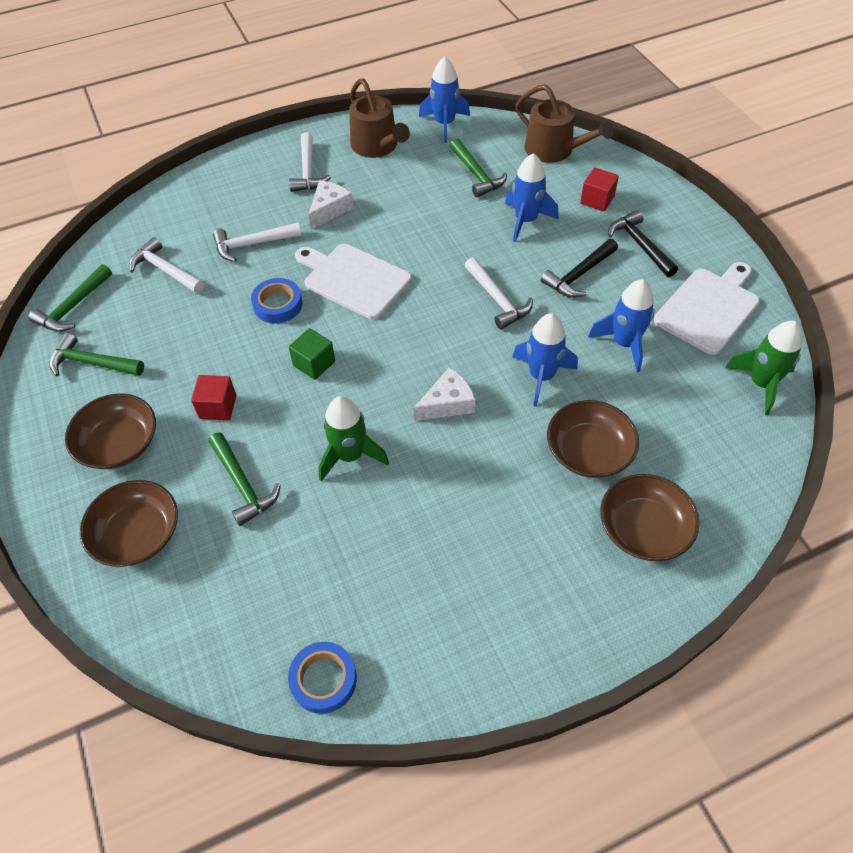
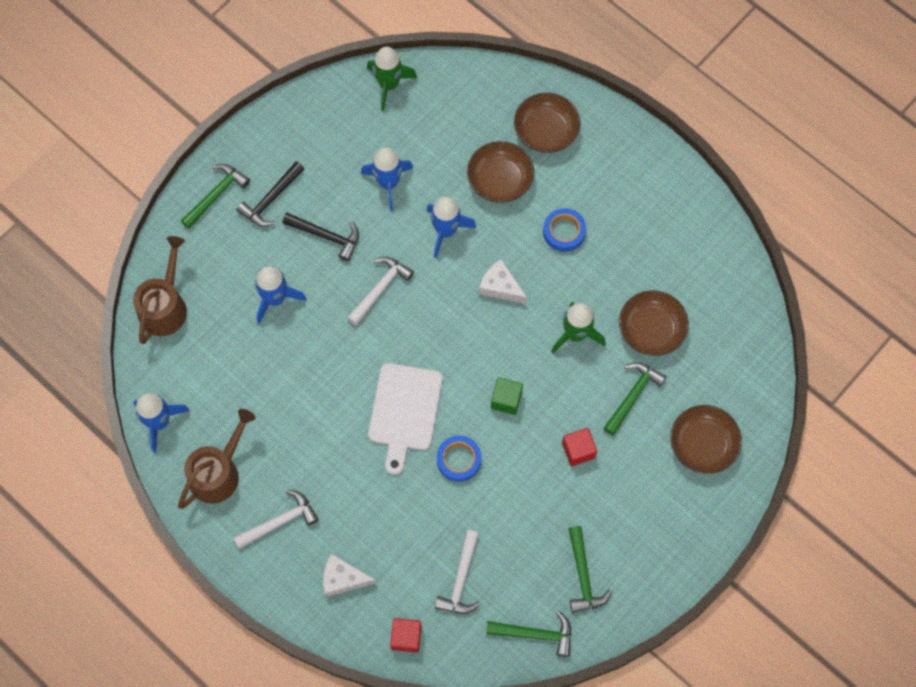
camera: 115 degrees left, 15 degrees up
brown bowl [65,394,156,469] -> brown bowl moved to [619,290,689,356]
white hammer [213,222,301,262] -> none
blue tape [288,642,357,714] -> blue tape moved to [543,208,586,252]
white cheese [308,181,354,229] -> white cheese moved to [323,554,376,597]
green hammer [450,139,507,197] -> green hammer moved to [181,164,250,229]
red cube [580,167,619,212] -> red cube moved to [390,618,422,653]
white cutting board [654,262,759,355] -> none

